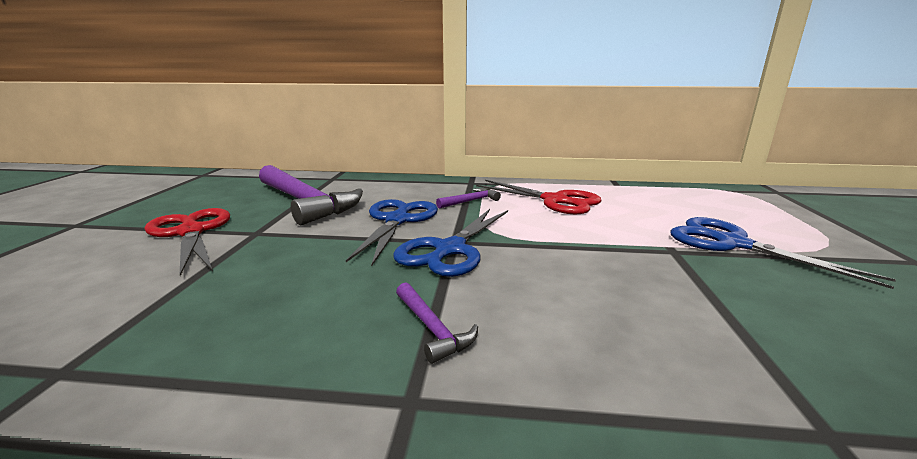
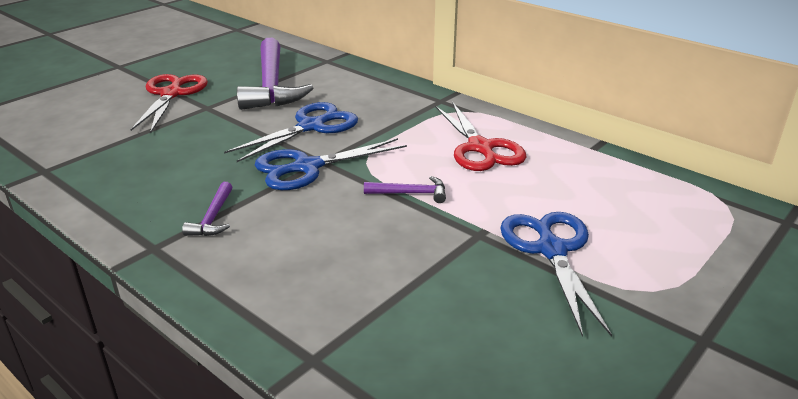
camera: 35 degrees right, 10 degrees up
purple hammer [436,188,501,209] -> purple hammer moved to [364,176,446,203]

